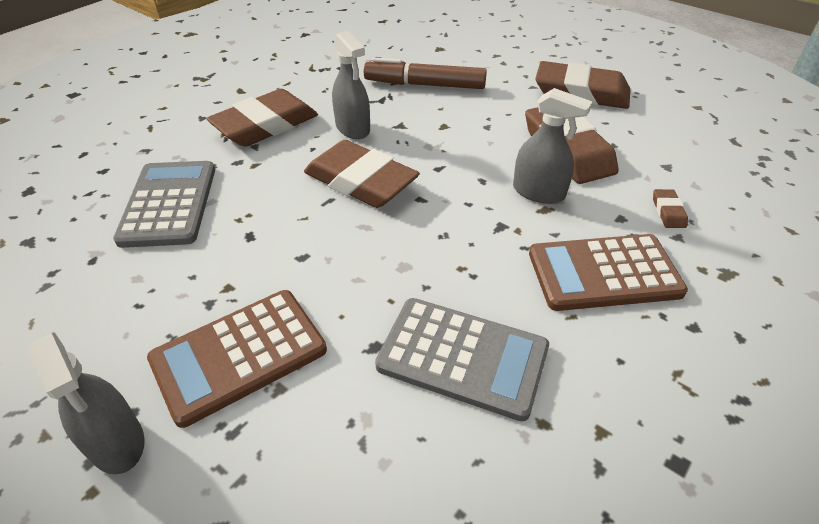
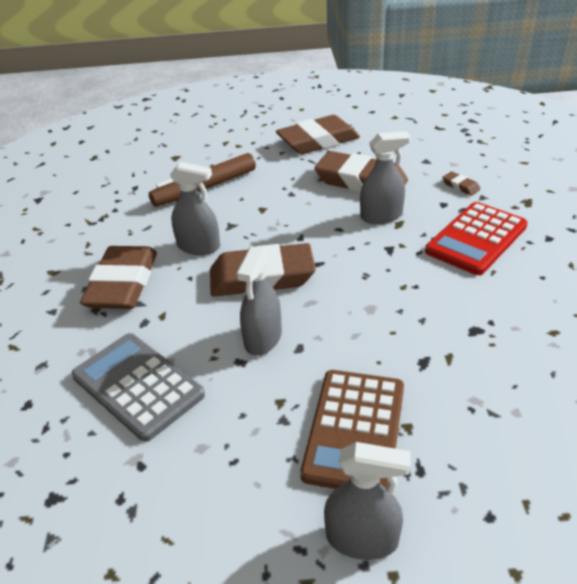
camera: 40 degrees left, 5 degrees down
grey calculator [375,298,549,421] -> none
brown calculator [529,234,688,311] -> red calculator [425,202,528,275]
none -> grey spray bottle [236,246,282,356]

